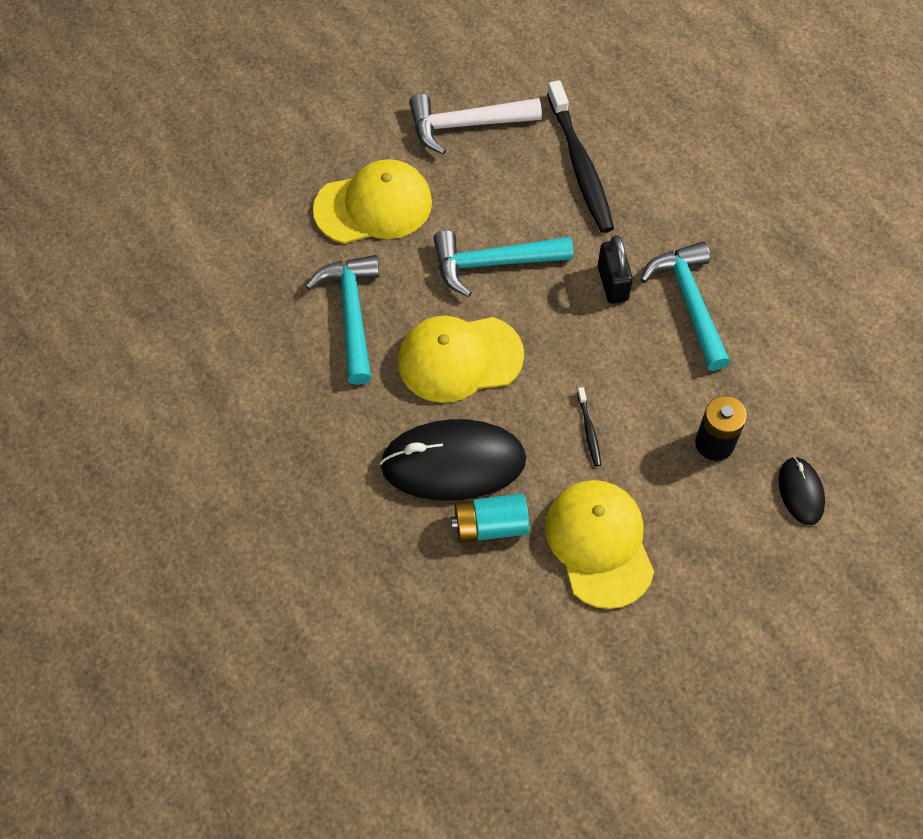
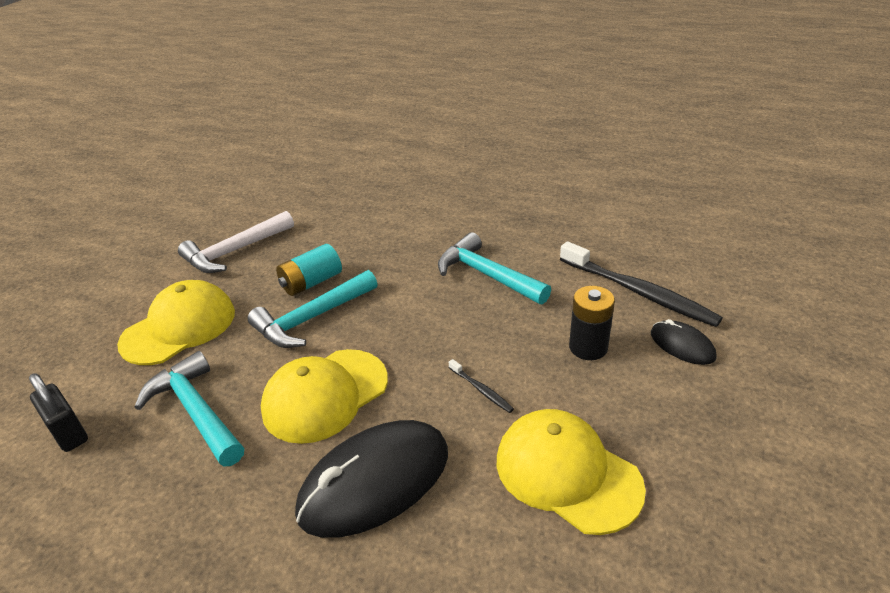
camera: 30 degrees left, 25 degrees down
turquoise battery [451,493,529,543] -> turquoise battery moved to [276,244,342,296]
black toothbrush [547,80,614,233] -> black toothbrush moved to [560,241,723,327]
black padlock [598,235,633,304] -> black padlock moved to [29,373,88,452]

